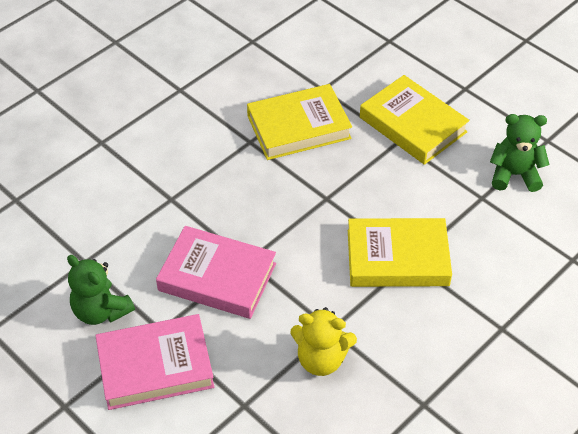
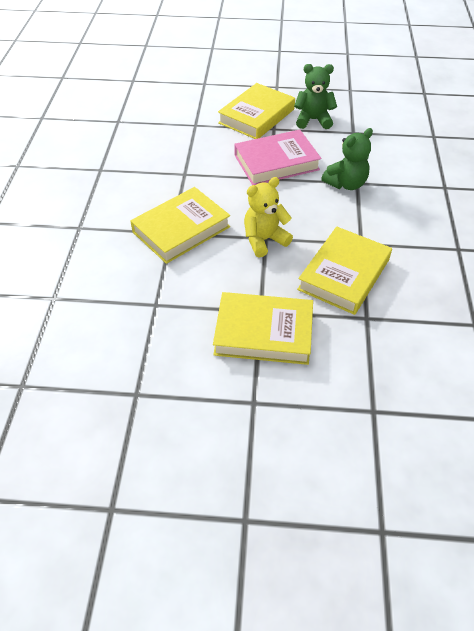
camera: 140 degrees right, 0 degrees up
pink book [95,314,214,410] -> yellow book [218,83,295,139]
yellow teddy bear [290,307,357,376] -> yellow teddy bear moved to [244,177,293,257]
green teddy bear [490,114,550,192] -> green teddy bear moved to [321,128,373,190]

